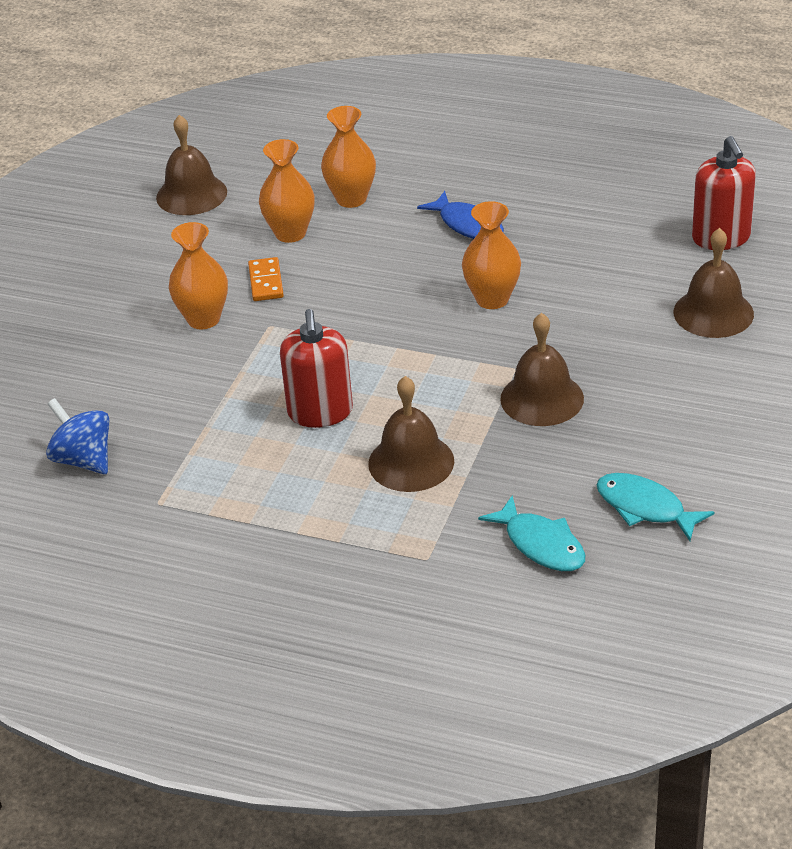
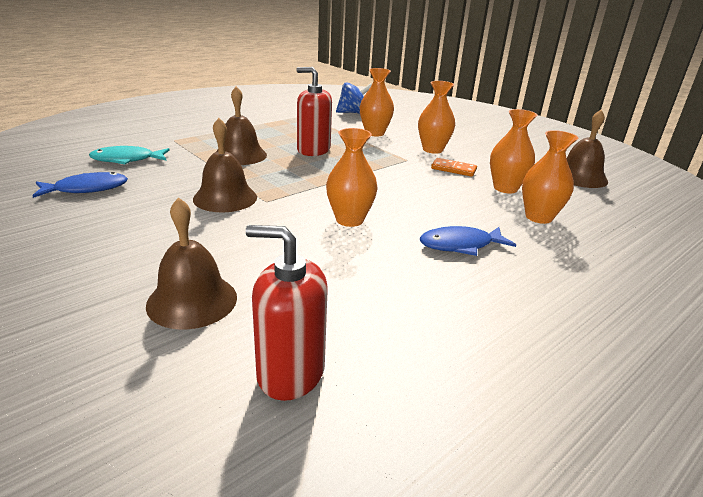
camera: 115 degrees right, 10 degrees down
turquoise fish [596,473,714,541] -> blue fish [33,172,128,198]
none -> orange vase [360,68,394,137]

